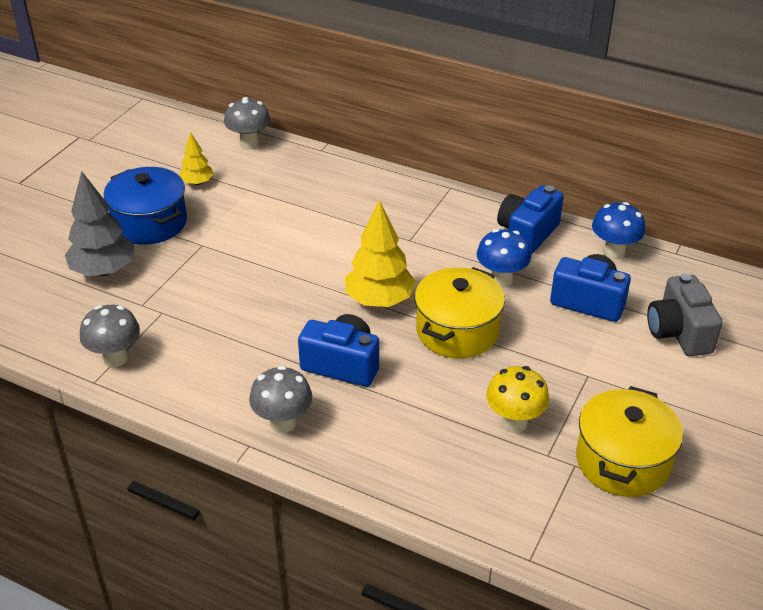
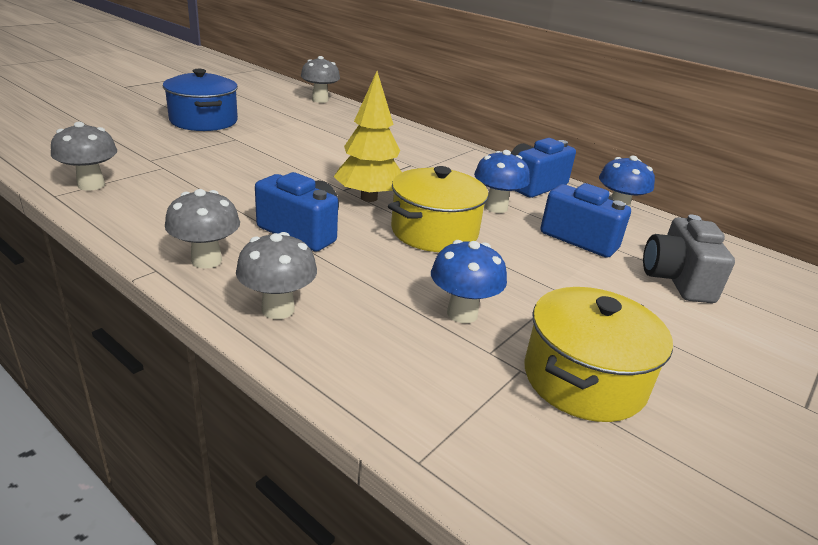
camera: 10 degrees right, 10 degrees down
grey tree [65,171,135,276] -> none
yellow tree [179,132,214,185] -> none
yellow mushroom [486,366,549,432] -> blue mushroom [431,240,507,323]
none -> grey mushroom [236,232,317,319]

